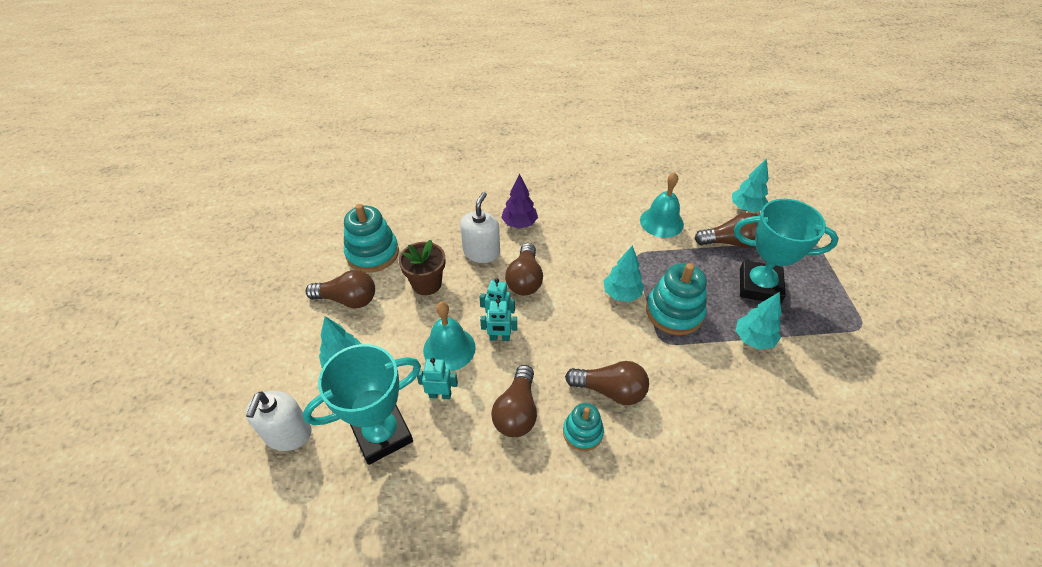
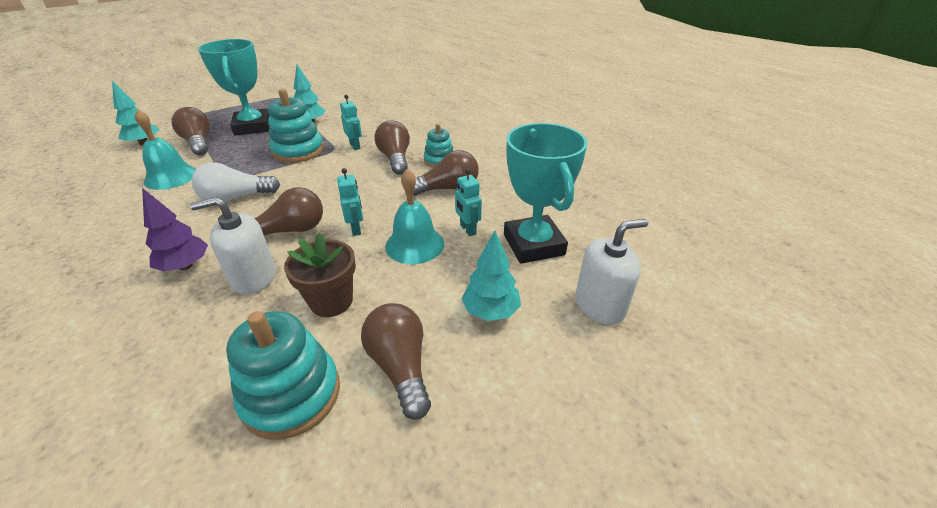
camera: 120 degrees left, 10 degrees down
turquoise trophy [303,344,421,465] -> turquoise trophy turned 45 degrees clockwise [504,123,588,264]
turquoise robot [480,298,517,341] -> turquoise robot moved to [340,95,362,150]
turquoise tree [603,245,644,302] -> none
none -> white light bulb [192,162,280,202]

